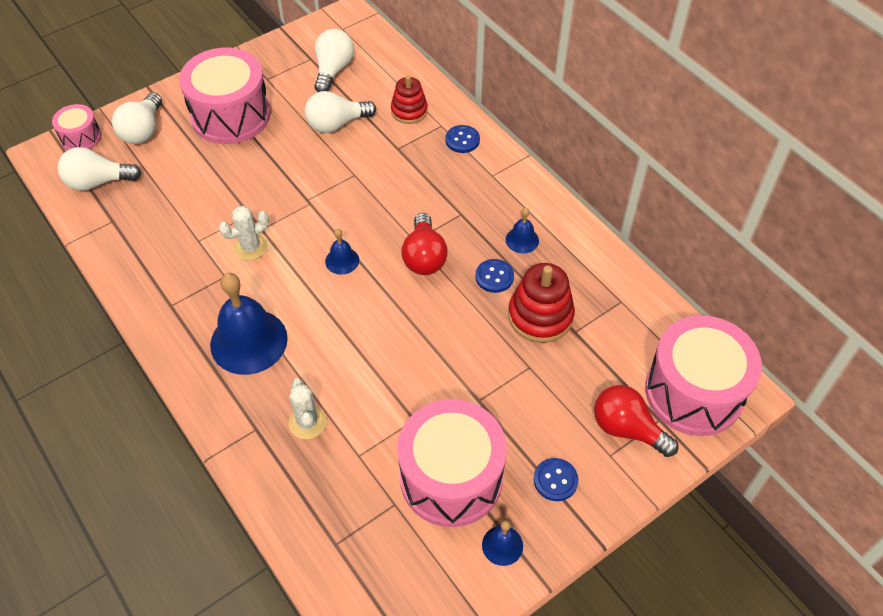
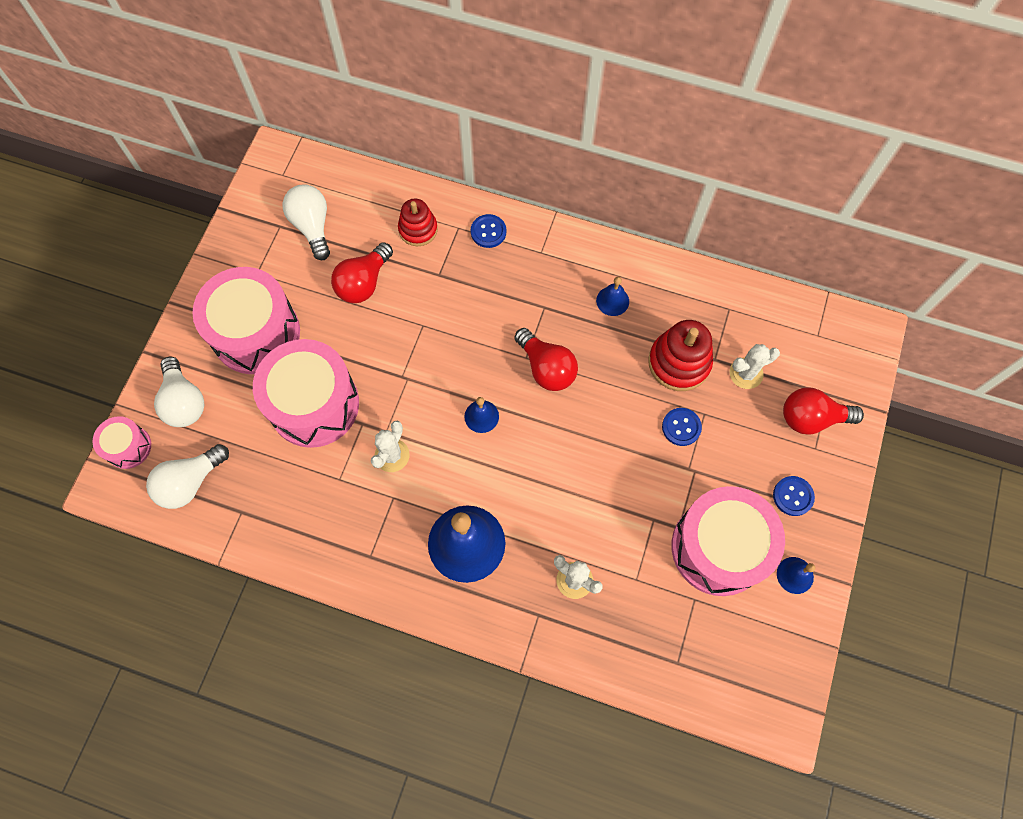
camera: 35 degrees left, 15 degrees up
white light bulb [304,91,376,133] -> red light bulb [331,242,393,303]
blue button [475,259,514,293] -> blue button moved to [662,408,702,446]
pink drum [645,315,762,436] -> pink drum moved to [253,339,359,448]
none -> white cactus [729,344,780,389]

